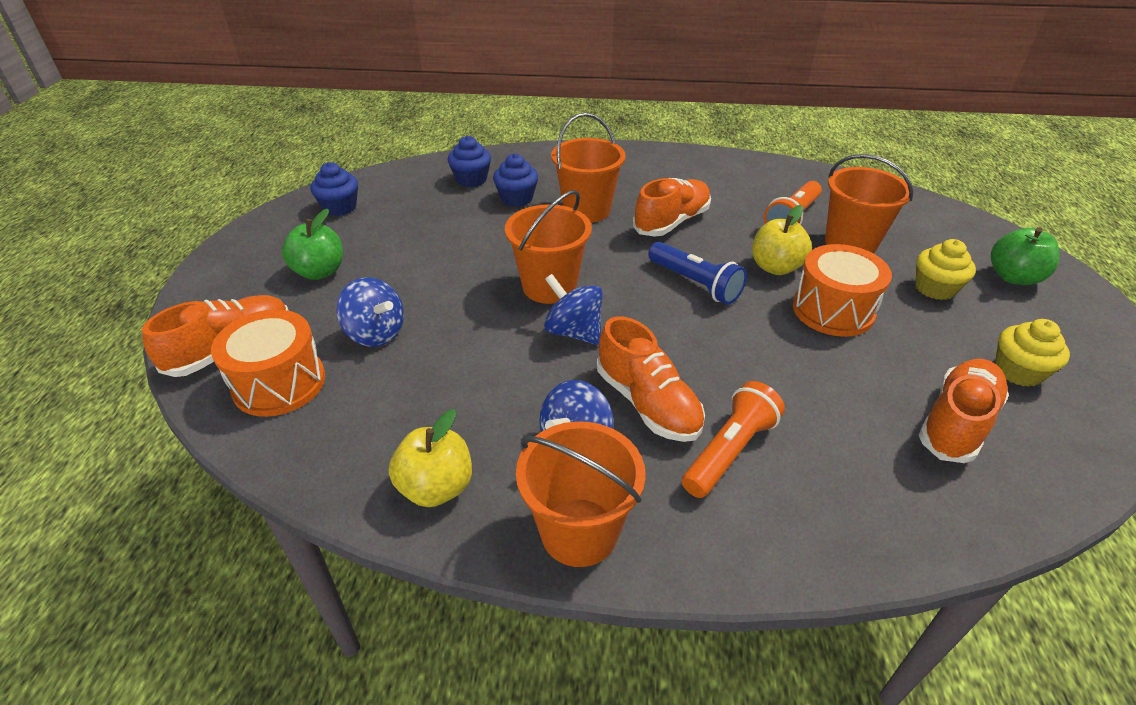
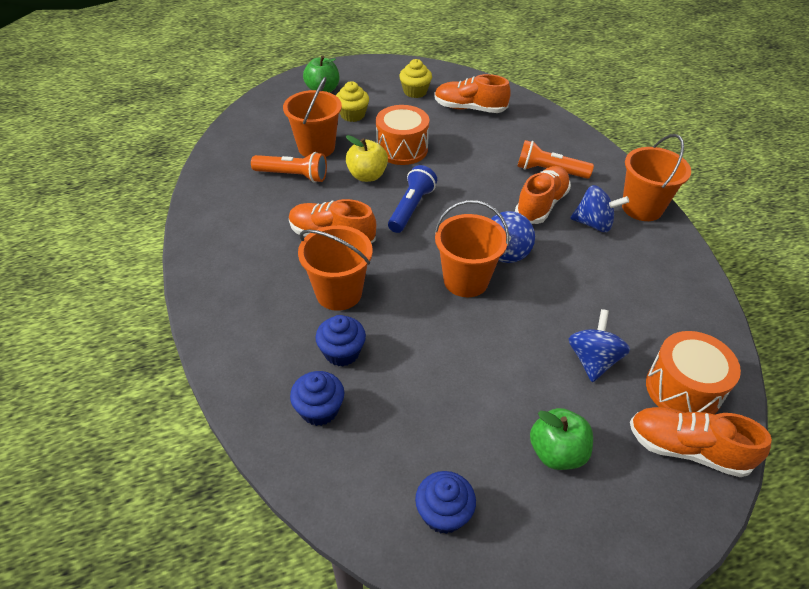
camera: 115 degrees left, 5 degrees up
yellow apple [389,409,472,507] -> none

